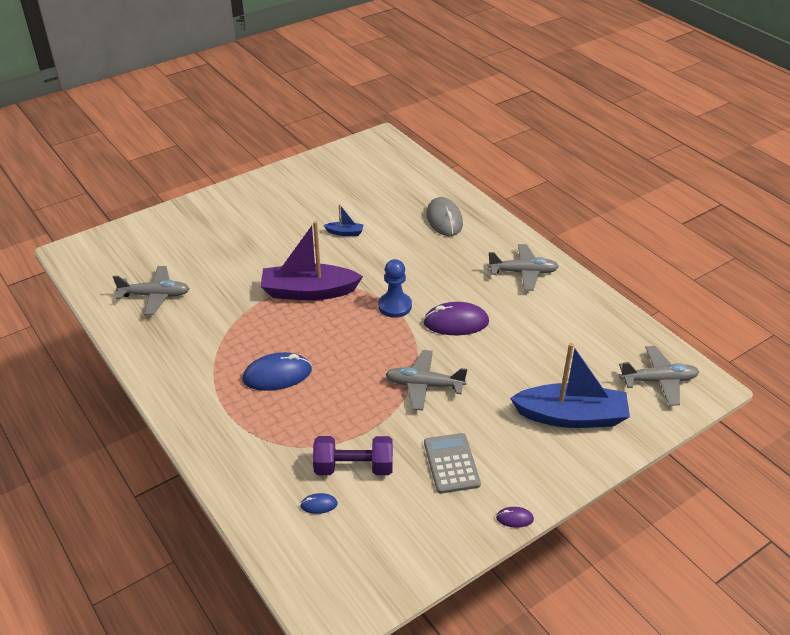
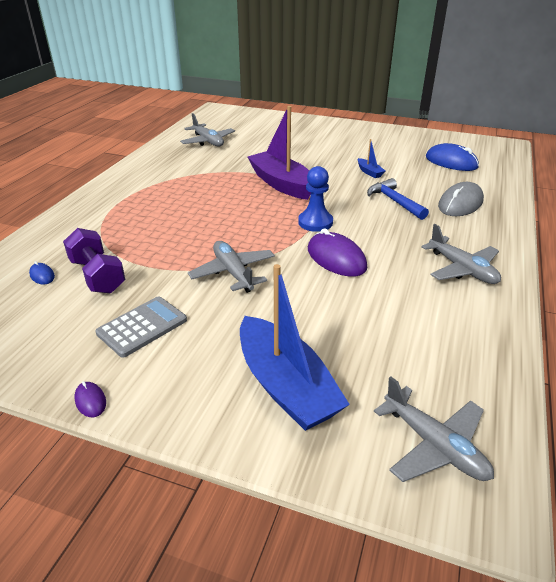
camera: 55 degrees right, 5 degrees down
blue mouse [243,352,312,391] -> blue mouse moved to [426,143,479,171]
none -> blue hammer [367,178,429,220]

